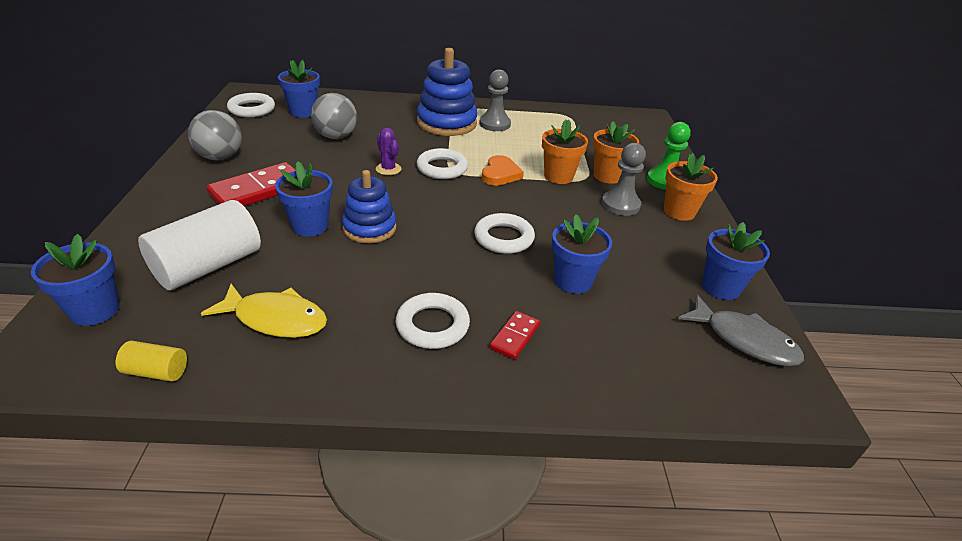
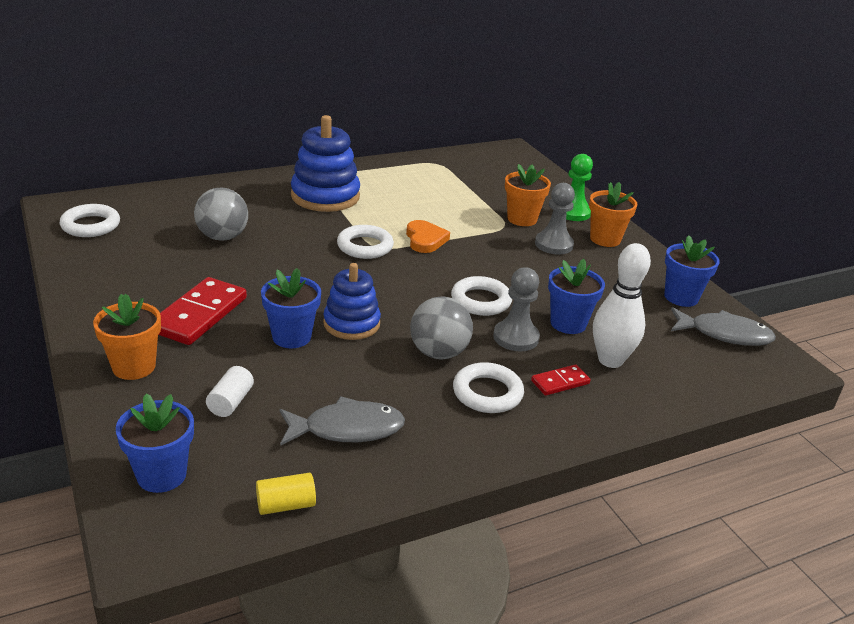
camera: 25 degrees left, 5 degrees down
white cylinder [138,200,261,291] -> white cylinder [206,366,254,417], size x0.47
grey ball [188,110,242,160] -> grey ball moved to [410,297,473,359]
yellow fish [201,284,327,338] -> grey fish [279,396,405,446]
blue flower pot [278,60,320,118] -> none
purple cactus [376,128,401,175] -> none
grey pawn [480,69,511,131] -> grey pawn moved to [493,267,540,352]
red domino [490,311,540,360] -> red domino turned 60 degrees clockwise [531,365,591,396]
orange flower pot [542,120,588,184] -> orange flower pot moved to [93,293,161,380]
none -> white bowling pin [593,243,651,368]

